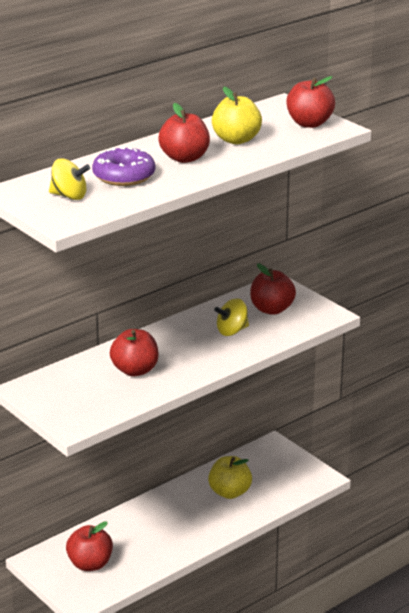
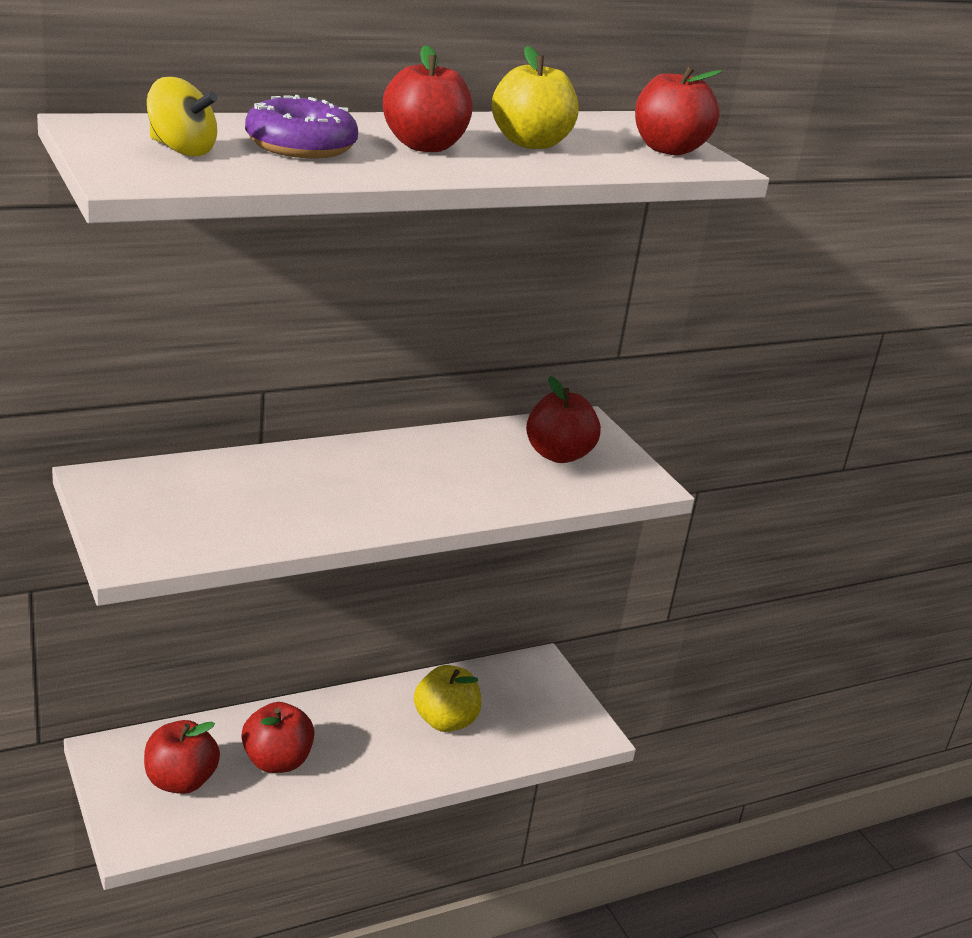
camera: 10 degrees right, 0 degrees up
red apple [110,329,159,376] -> red apple moved to [241,702,315,773]
yellow spinning top [214,298,249,336] -> none

